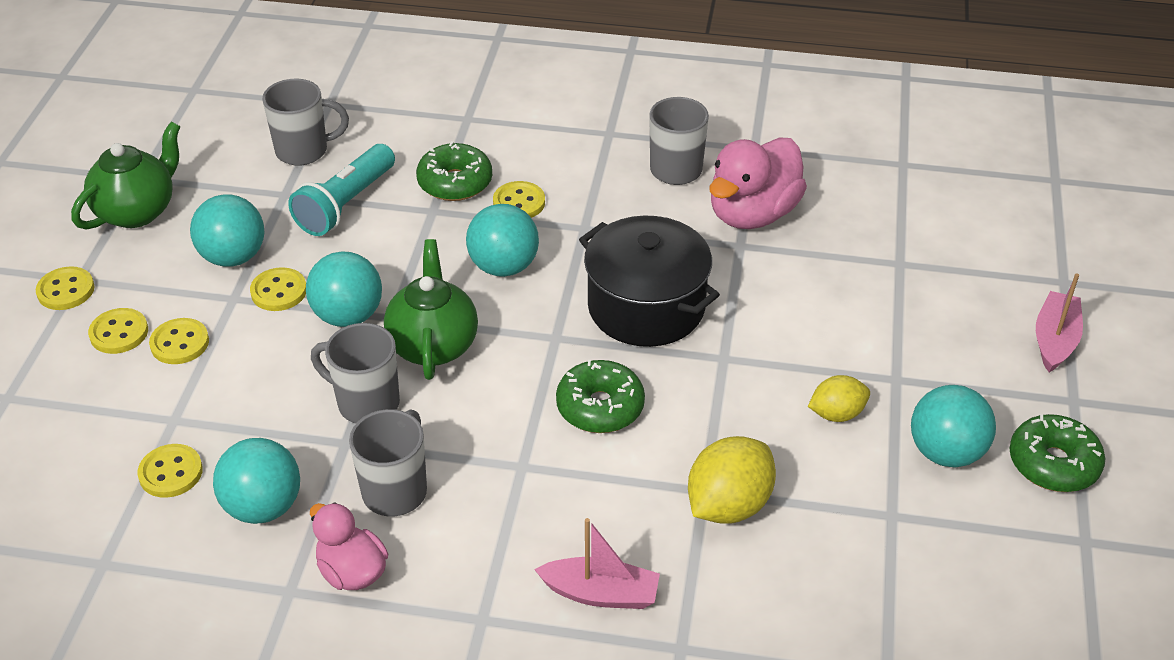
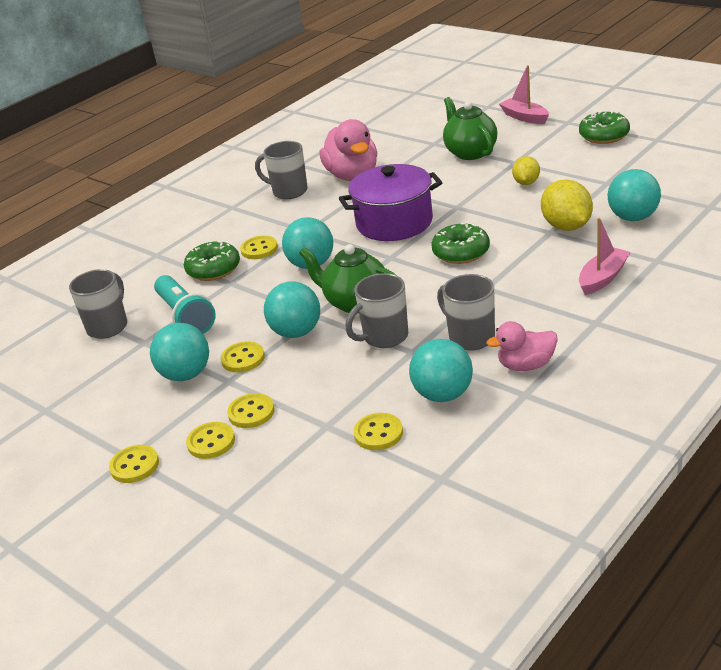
camera: 55 degrees left, 10 degrees down
green teapot [71,122,181,230] -> green teapot moved to [443,97,497,160]
black pot [579,215,720,347] -> purple pot [339,164,443,241]
turquoise ball [911,385,996,468] -> turquoise ball moved to [608,169,661,221]

